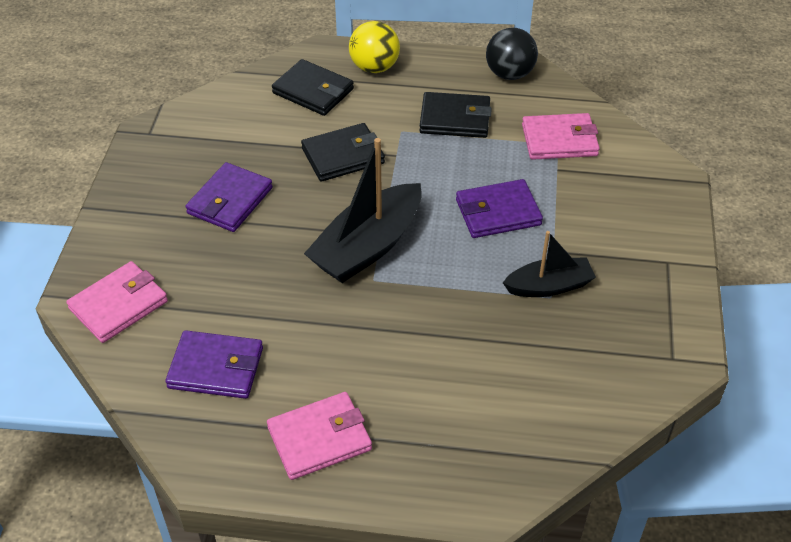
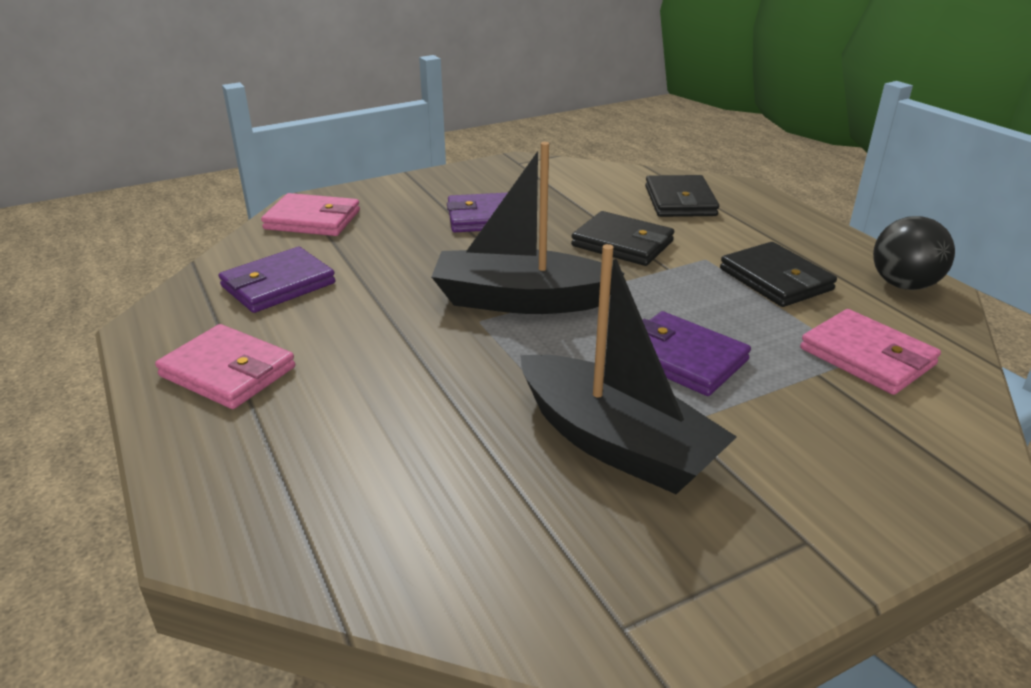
camera: 55 degrees right, 15 degrees down
purple wallet [165,330,263,399] -> purple wallet turned 75 degrees clockwise [219,247,335,313]
yellow ball [349,21,400,73] -> none
black boat [503,231,596,297] -> black boat [520,244,737,494], size x1.66

